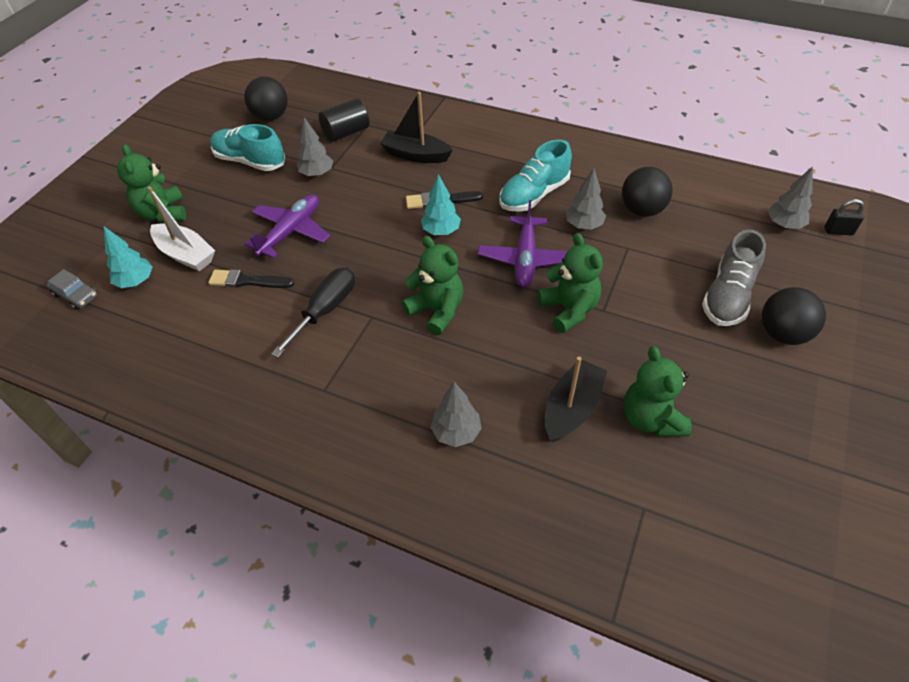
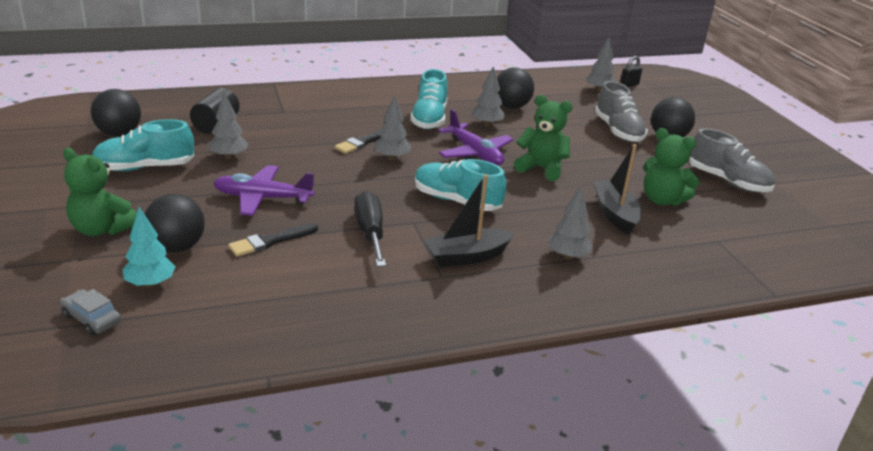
camera: 45 degrees left, 20 degrees down
grey car [47,269,98,310] -> grey car turned 135 degrees counterclockwise [60,289,121,336]
white boat [148,186,215,271] -> black ball [145,194,205,252]
purple plane [244,195,330,258] -> purple plane turned 75 degrees counterclockwise [213,165,315,216]
black boat [380,92,453,163] -> black boat moved to [424,174,515,267]
green teddy bear [402,236,463,335] -> turquoise shoe [415,159,507,211]
turquoise tree [421,174,461,235] -> grey tree [374,95,411,161]
none -> grey shoe [689,128,775,192]

